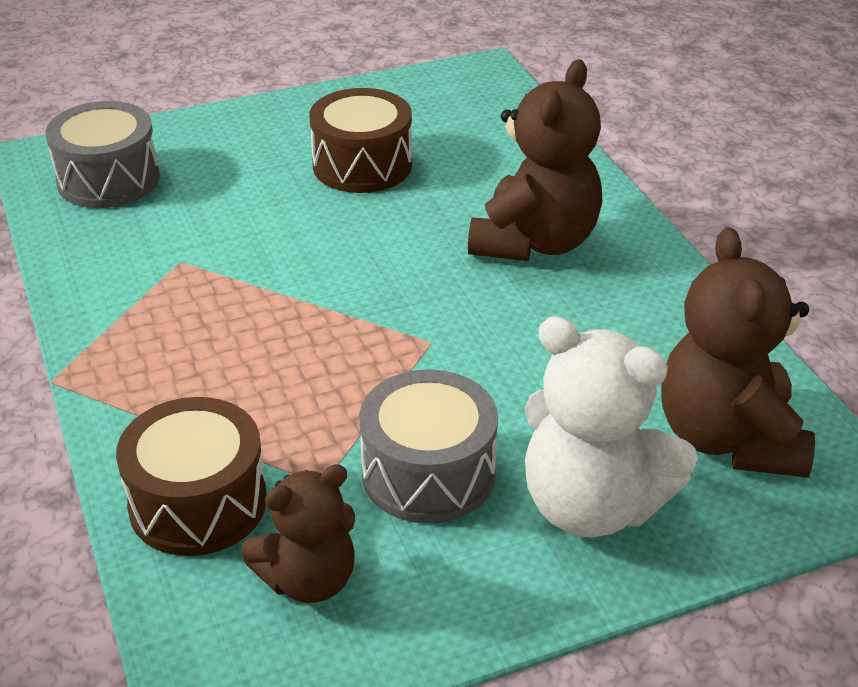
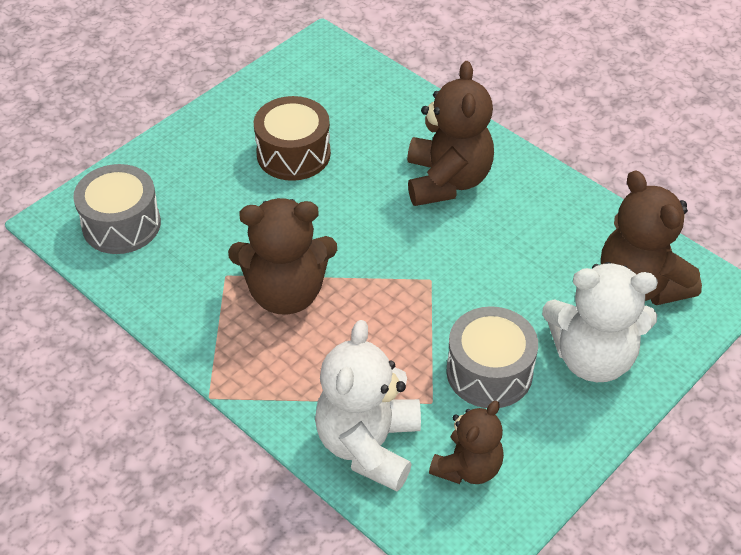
camera: 25 degrees left, 10 degrees up
brown drum [116,397,267,556] -> white teddy bear [315,320,421,491]
none -> brown teddy bear [228,198,337,315]

